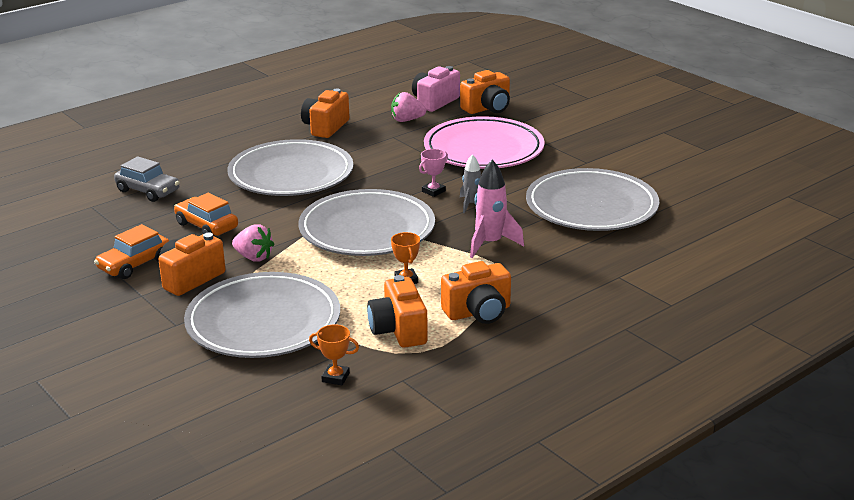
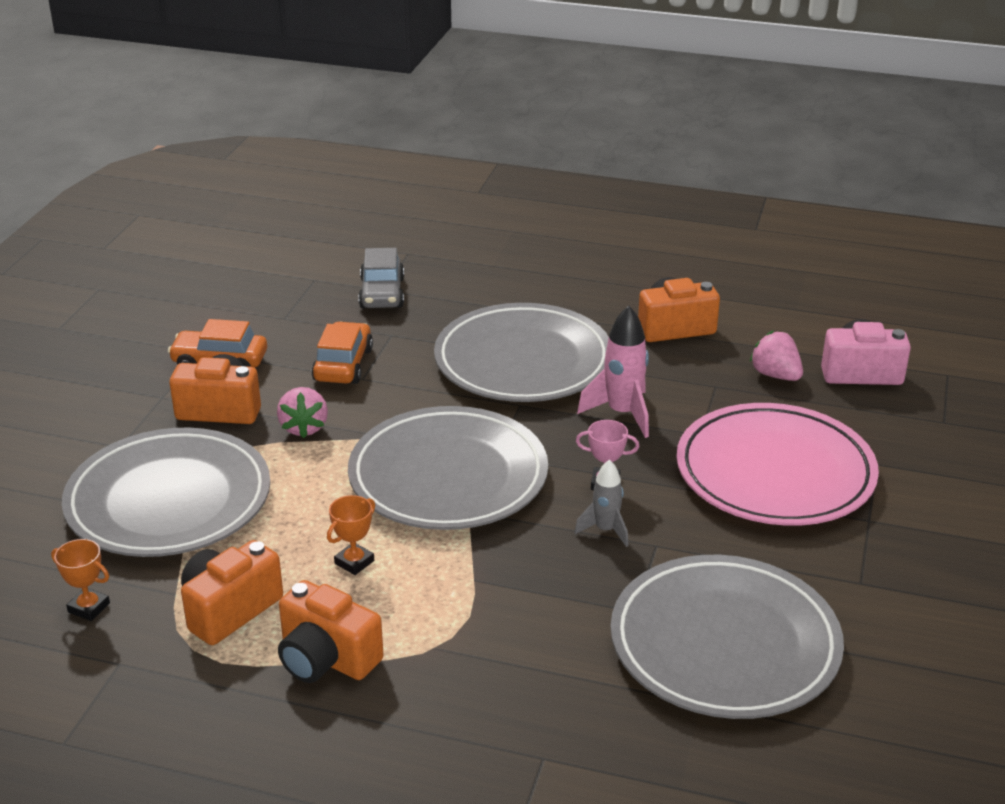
camera: 55 degrees right, 5 degrees up
orange trophy [309,324,359,385] -> orange trophy turned 45 degrees counterclockwise [51,539,110,621]
orange camera [460,70,510,114] -> none
pink rocket [470,160,524,258] -> pink rocket moved to [577,306,649,438]

